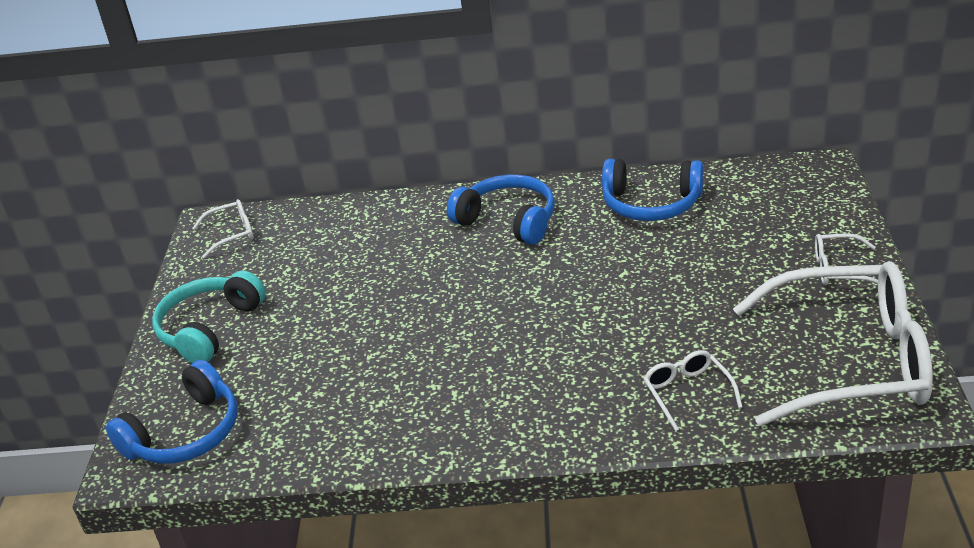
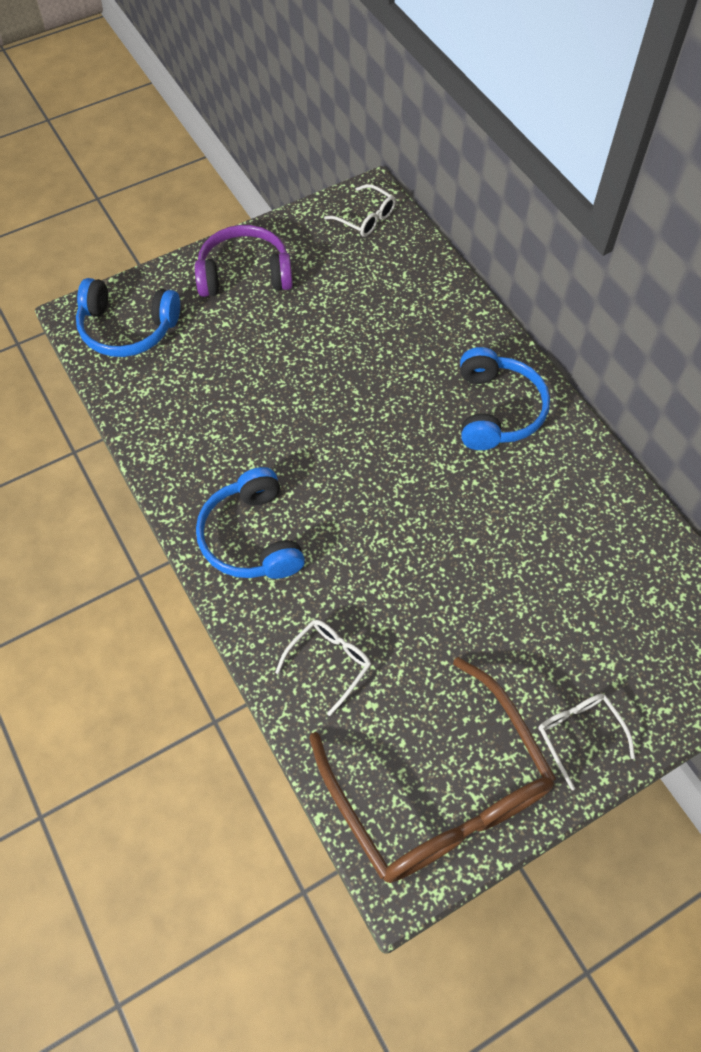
camera: 55 degrees right, 25 degrees up
turquoise headphones [152,270,266,363] -> purple headphones [195,225,293,297]
blue headphones [602,159,704,221] -> blue headphones moved to [196,467,305,579]
white glasses [733,261,933,426] -> brown glasses [309,657,556,883]

